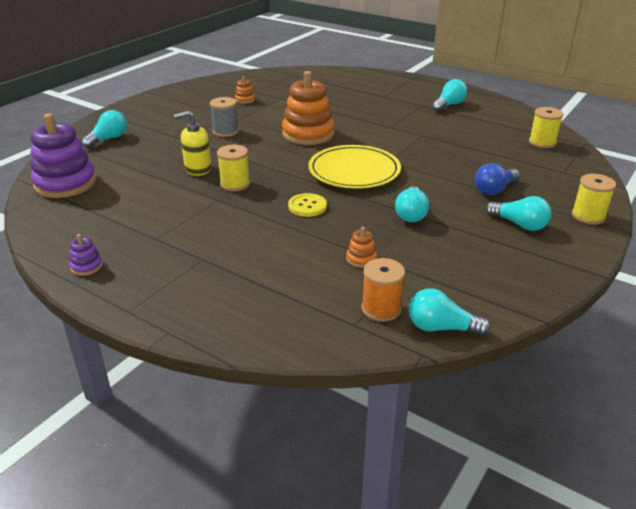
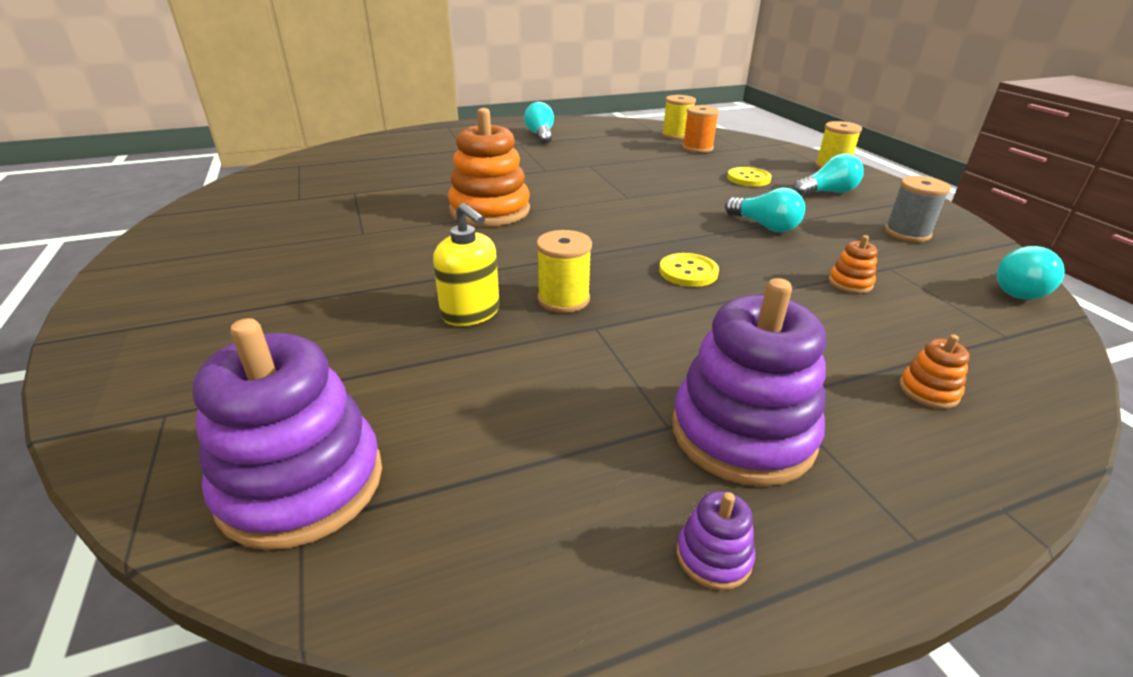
camera: 55 degrees left, 0 degrees up
turquoise light bulb [82,110,127,148] -> none
yellow soap dispenser [174,111,211,176] -> yellow soap dispenser turned 60 degrees counterclockwise [433,203,499,326]
grey spool [210,97,239,137] -> grey spool moved to [885,176,951,242]
orange stacking toy [235,76,255,104] -> orange stacking toy moved to [899,334,970,409]
yellow plate [309,145,401,189] -> none
orange spool [362,258,405,322] -> orange spool moved to [682,105,719,153]
blue light bulb [475,163,520,195] -> yellow button [727,167,772,186]
none -> purple stacking toy [672,278,826,487]

